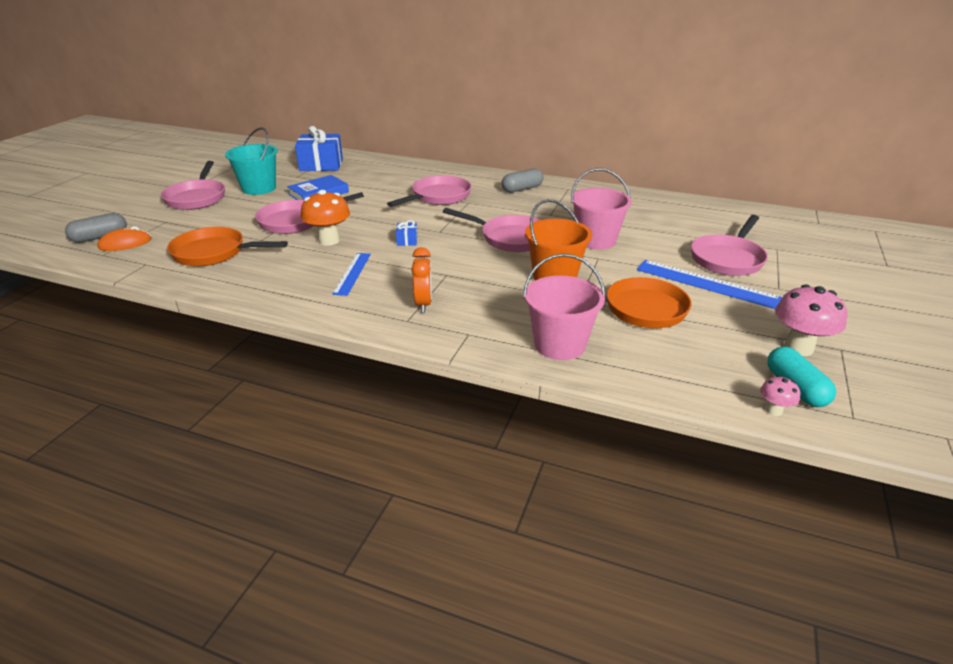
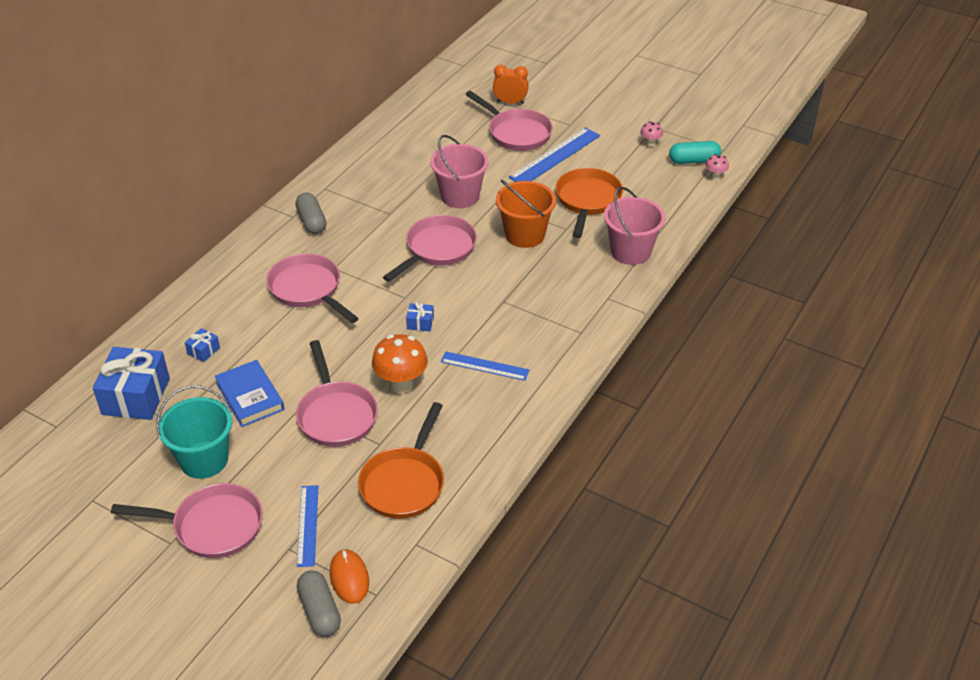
camera: 80 degrees left, 10 degrees up
orange clock [411,247,432,313] -> orange clock moved to [493,65,529,104]
pink mushroom [775,284,847,356] -> pink mushroom [640,121,663,147], size x0.51
none -> blue gift [185,328,220,362]
none -> blue ruler [297,485,318,567]

